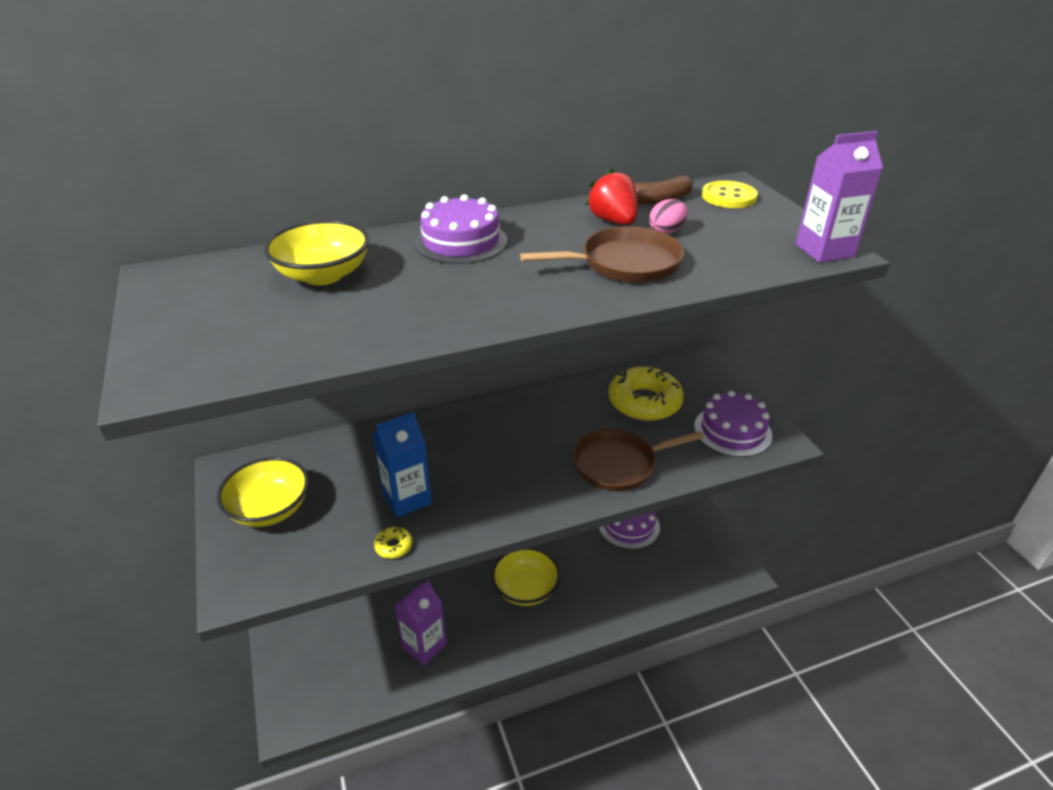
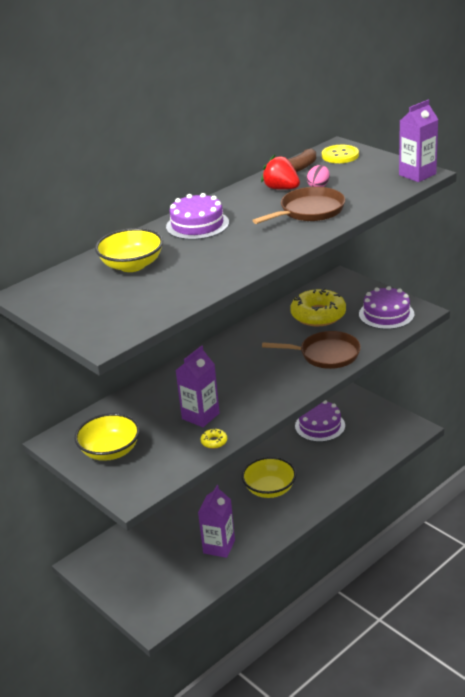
camera: 20 degrees left, 5 degrees down
blue carton [373,412,432,517] -> purple carton [176,345,220,427]
brown pan [573,429,704,491] -> brown pan turned 135 degrees counterclockwise [262,331,361,369]

